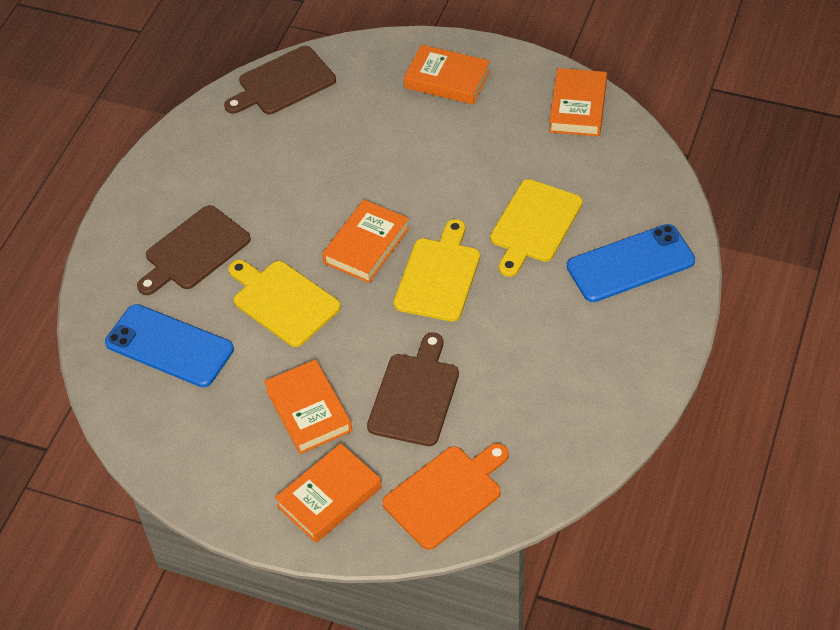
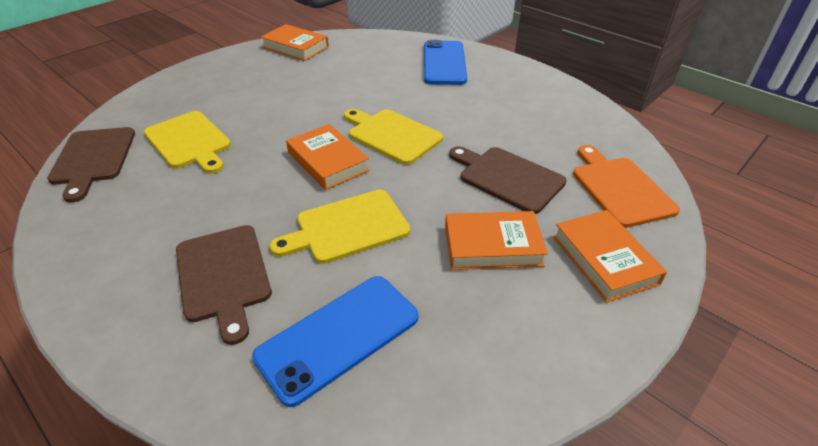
camera: 70 degrees left, 10 degrees down
orange book [404,45,490,105] -> none
yellow cutting board [490,179,583,277] -> yellow cutting board moved to [144,111,231,174]

